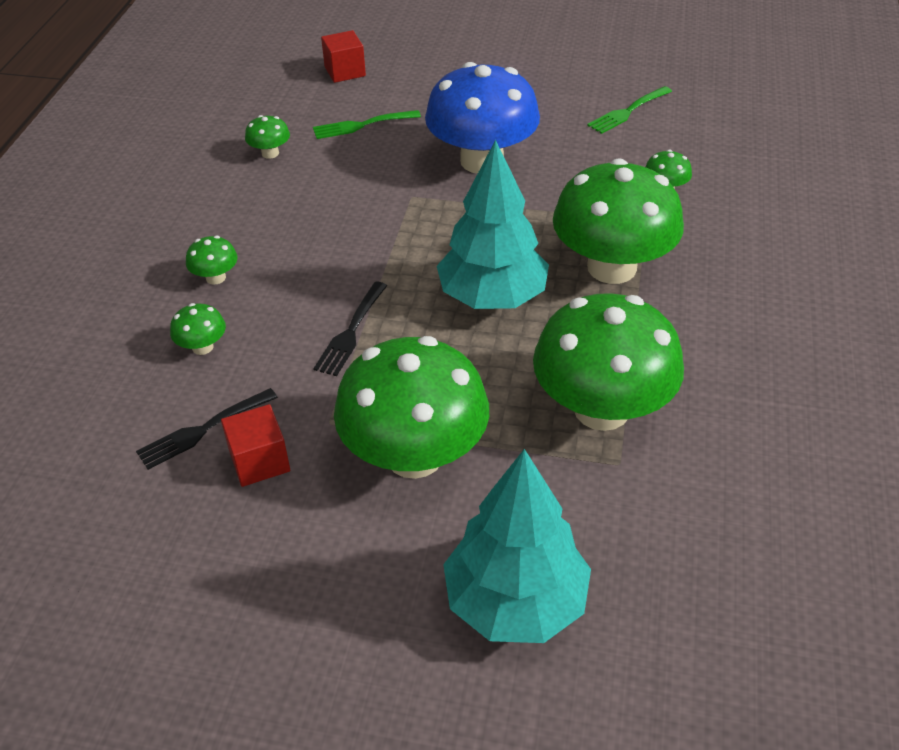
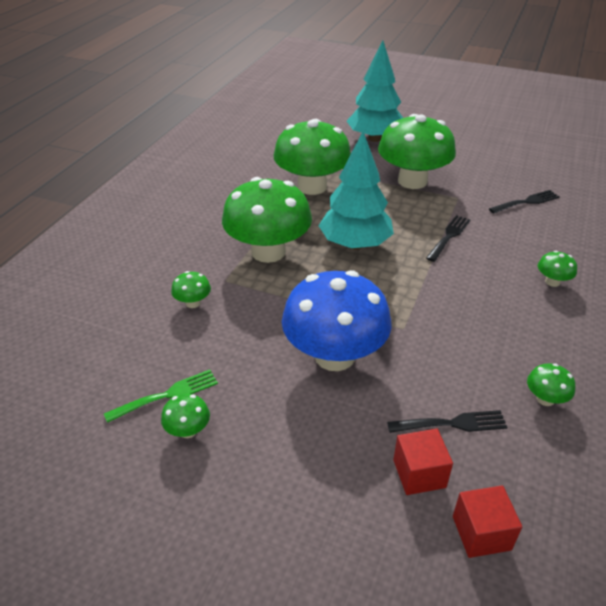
camera: 170 degrees left, 5 degrees down
green mushroom [170,303,226,355] -> green mushroom moved to [161,394,210,438]
red cube [221,404,290,487] -> red cube moved to [393,429,453,495]
green fork [313,110,421,139] -> black fork [387,410,508,433]

